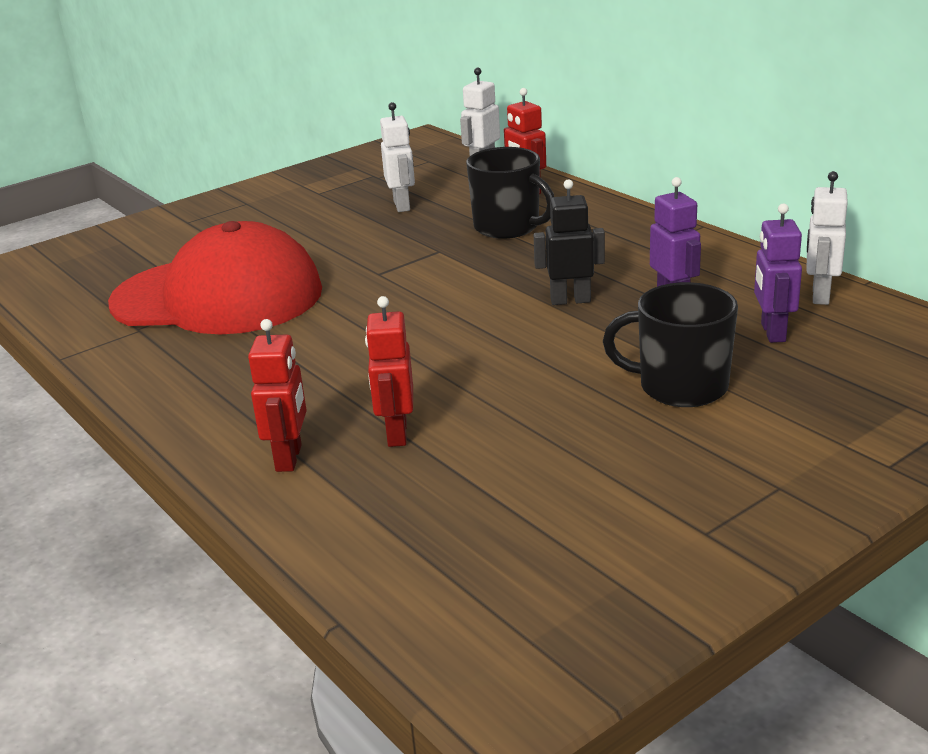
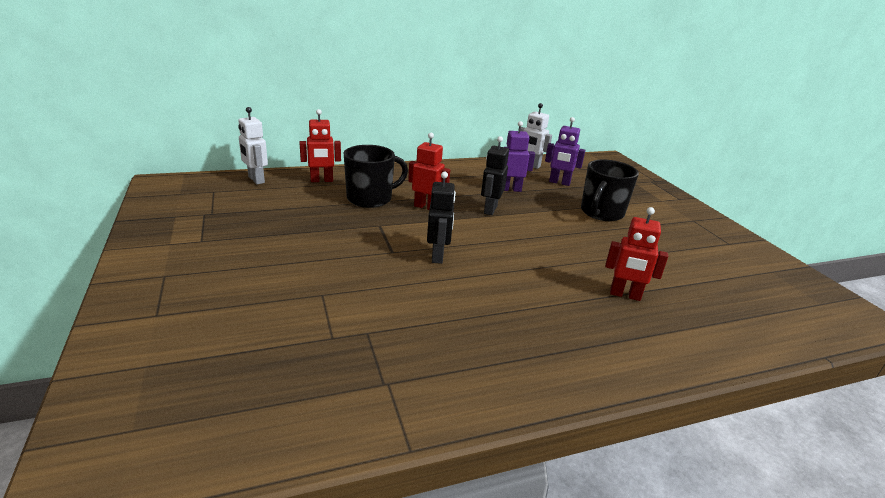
camera: 75 degrees left, 0 degrees up
red cap [108,221,322,334] -> none
red robot [248,319,307,472] -> red robot moved to [408,133,450,210]
white robot [380,102,415,212] -> none
none -> black robot [427,171,456,264]

